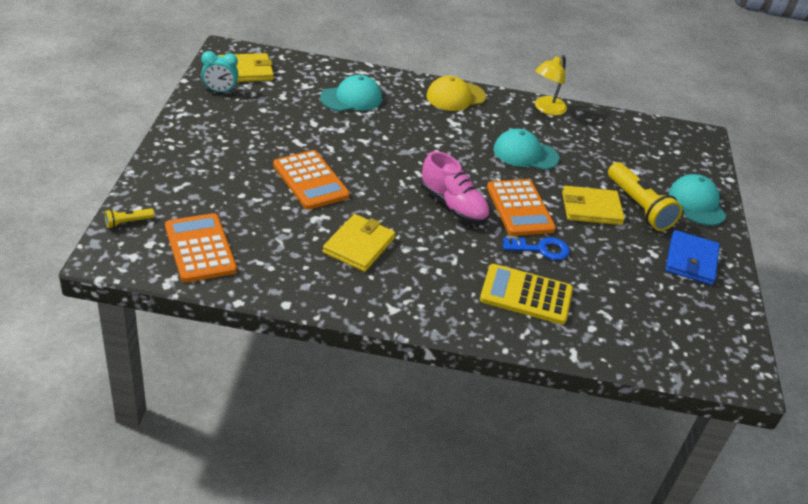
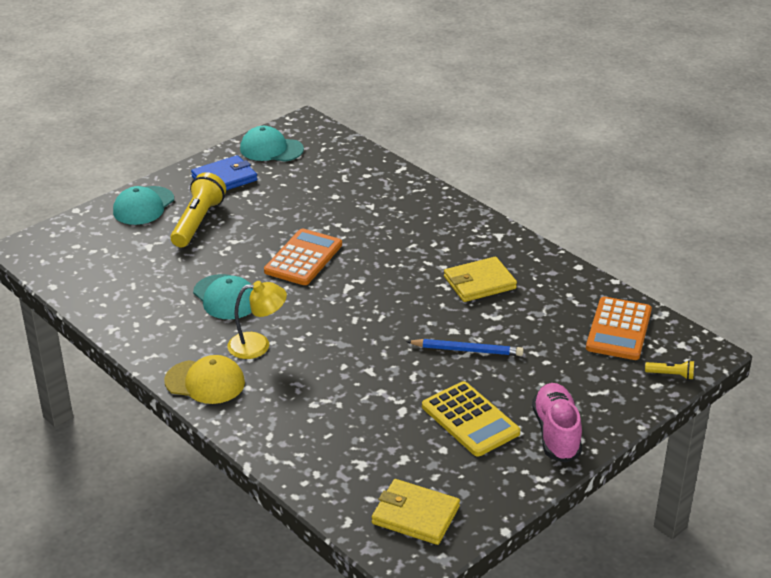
camera: 135 degrees left, 5 degrees down
turquoise clock [201,51,238,93] -> none
orange calculator [273,150,350,210] -> blue pencil [406,339,524,356]
turquoise cap [320,75,382,112] -> turquoise cap moved to [240,126,304,162]
pink shoe [420,151,490,224] -> pink shoe moved to [532,383,582,463]
yellow calculator [480,264,573,324] -> yellow calculator moved to [422,381,520,457]
blue key [503,237,570,260] -> none
yellow lamp [535,55,567,115] -> yellow lamp moved to [227,281,287,359]
yellow wallet [562,186,625,225] -> none

